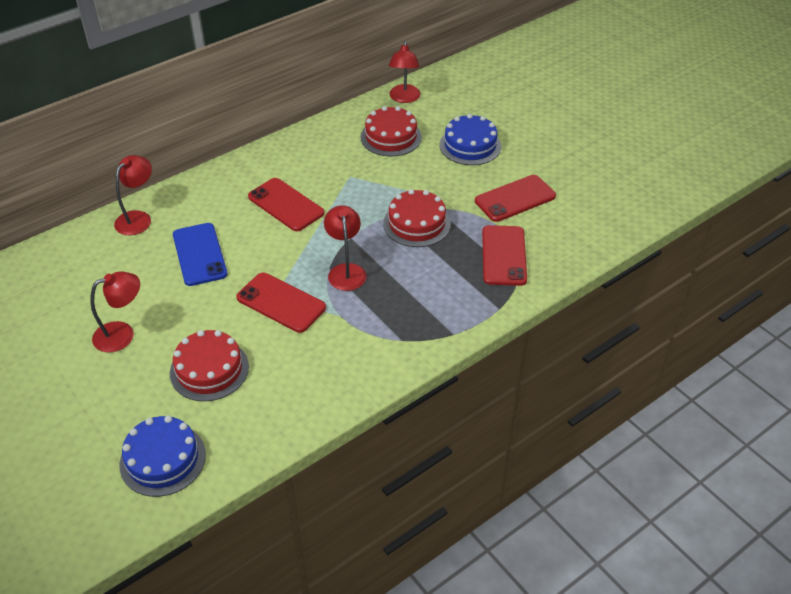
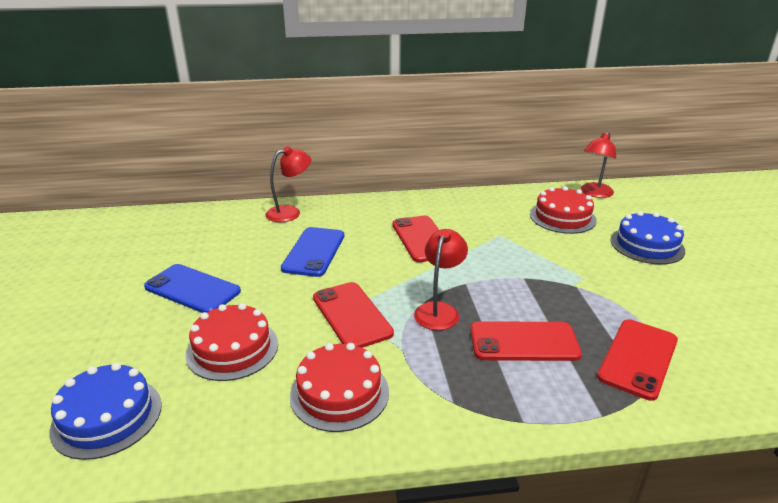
camera: 30 degrees right, 15 degrees down
red lamp [90,271,140,352] -> blue phone [144,264,241,313]
red cake [383,189,451,247] -> red cake moved to [290,343,389,432]
red phone [475,175,556,222] -> red phone moved to [470,321,582,361]

